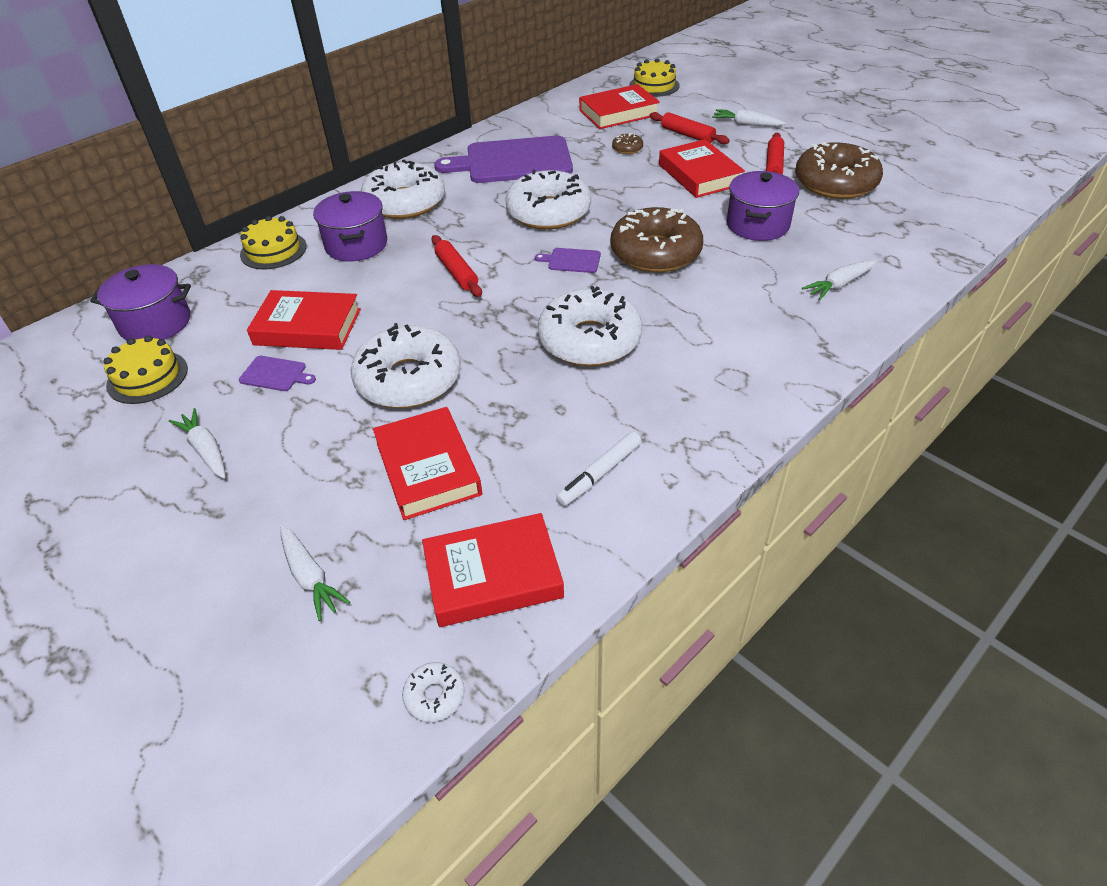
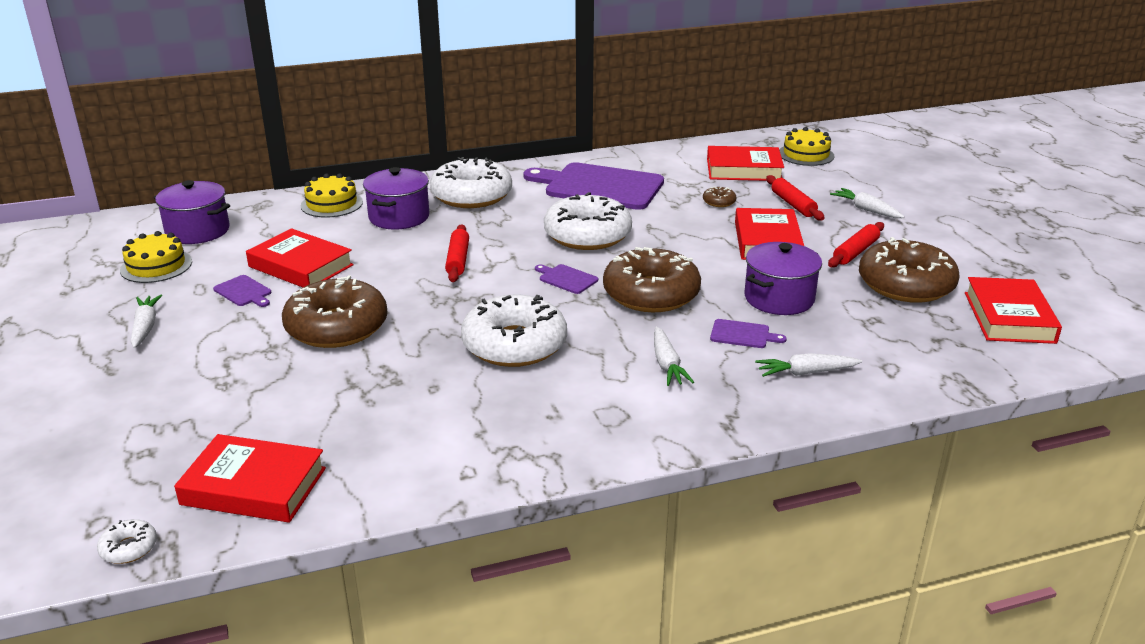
camera: 25 degrees right, 15 degrees down
white carrot [280,525,350,621] -> white carrot moved to [654,326,694,386]
white donut [350,323,461,408] -> brown donut [282,275,388,348]
red book [373,407,482,520] -> red book moved to [965,277,1062,344]
white marker [556,432,641,506] -> none
none -> purple cutting board [710,319,787,348]

